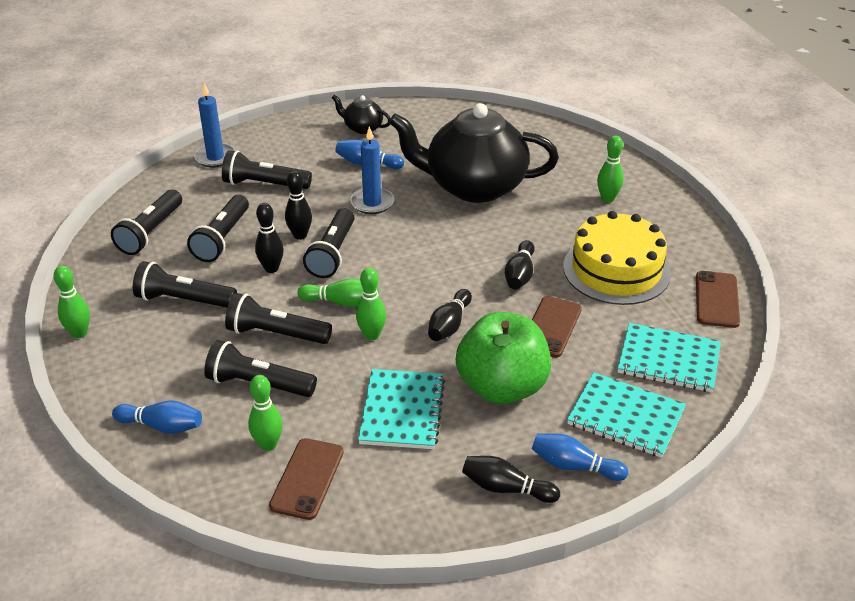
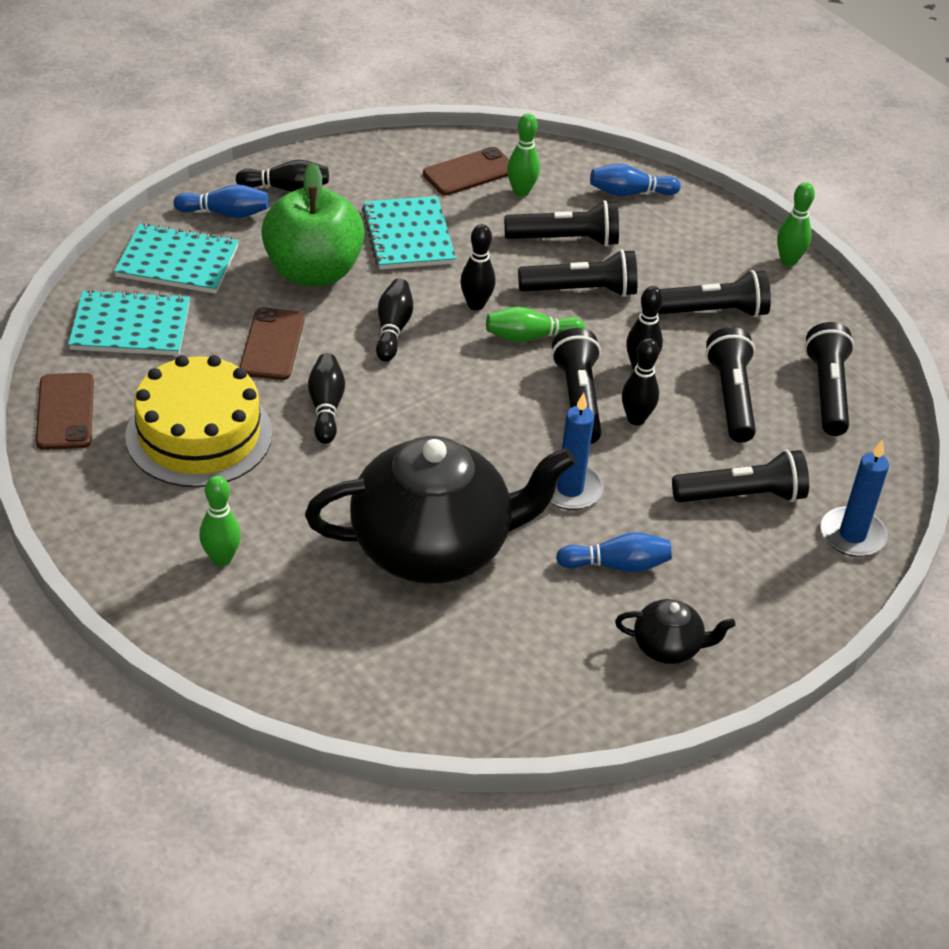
camera: 160 degrees right, 5 degrees up
brown phone [269,438,344,520] -> brown phone turned 60 degrees clockwise [423,147,509,195]
green bowling pin [356,268,386,340] -> black bowling pin [460,224,495,310]

